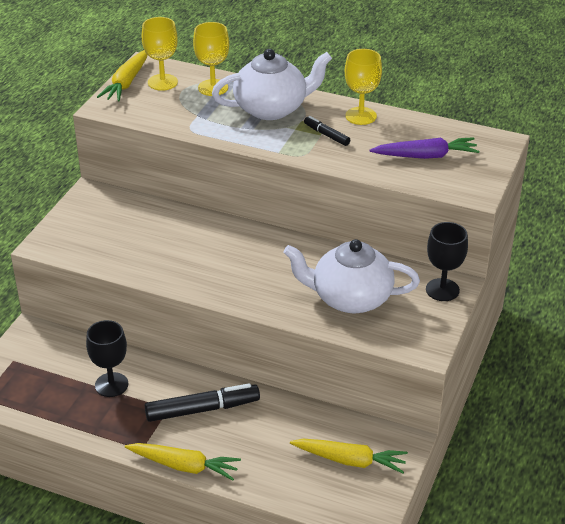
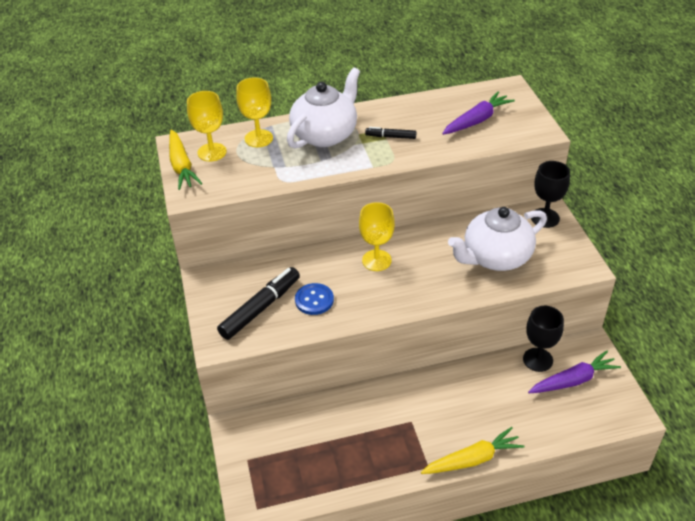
camera: 35 degrees left, 5 degrees up
black goblet [86,320,128,397] -> black goblet moved to [523,306,564,372]
black marker [145,383,260,422] -> black marker moved to [217,267,300,340]
yellow carrot [290,439,408,474] -> purple carrot [528,351,621,393]
yellow goblet [345,49,382,125] -> yellow goblet moved to [359,202,395,271]
none -> blue button [295,283,334,315]

